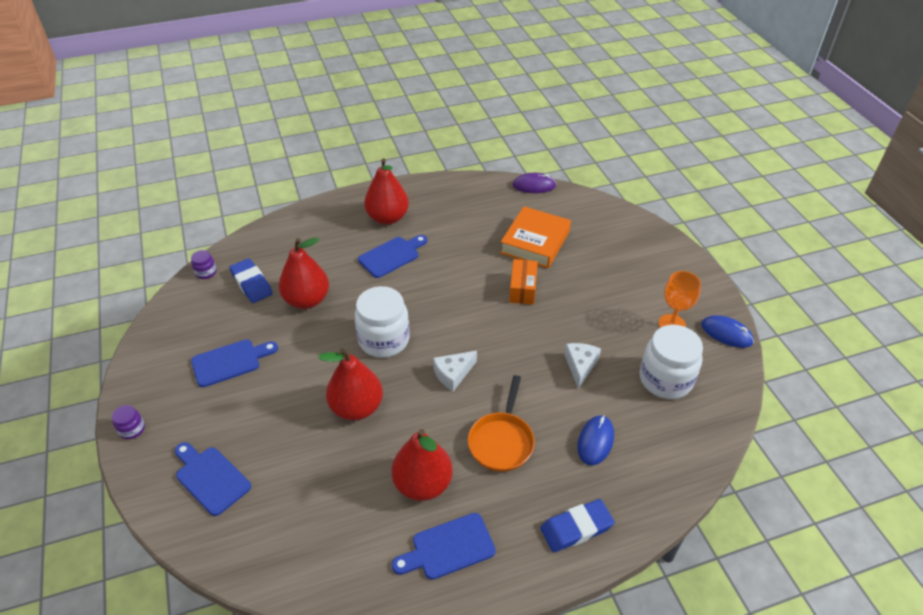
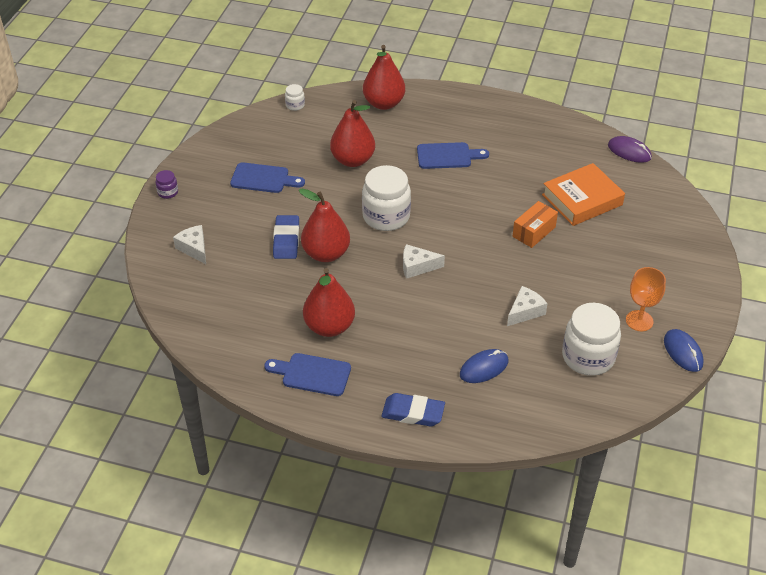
camera: 35 degrees right, 0 degrees up
blue cutting board [175,442,251,516] -> white cheese [173,225,206,264]
purple jar [191,250,216,279] -> white jar [285,84,305,111]
blue eraser [229,258,273,303] -> blue eraser moved to [273,215,299,259]
red pear [364,158,409,225] -> red pear moved to [363,45,405,110]
orange pan [468,375,535,472] -> none

